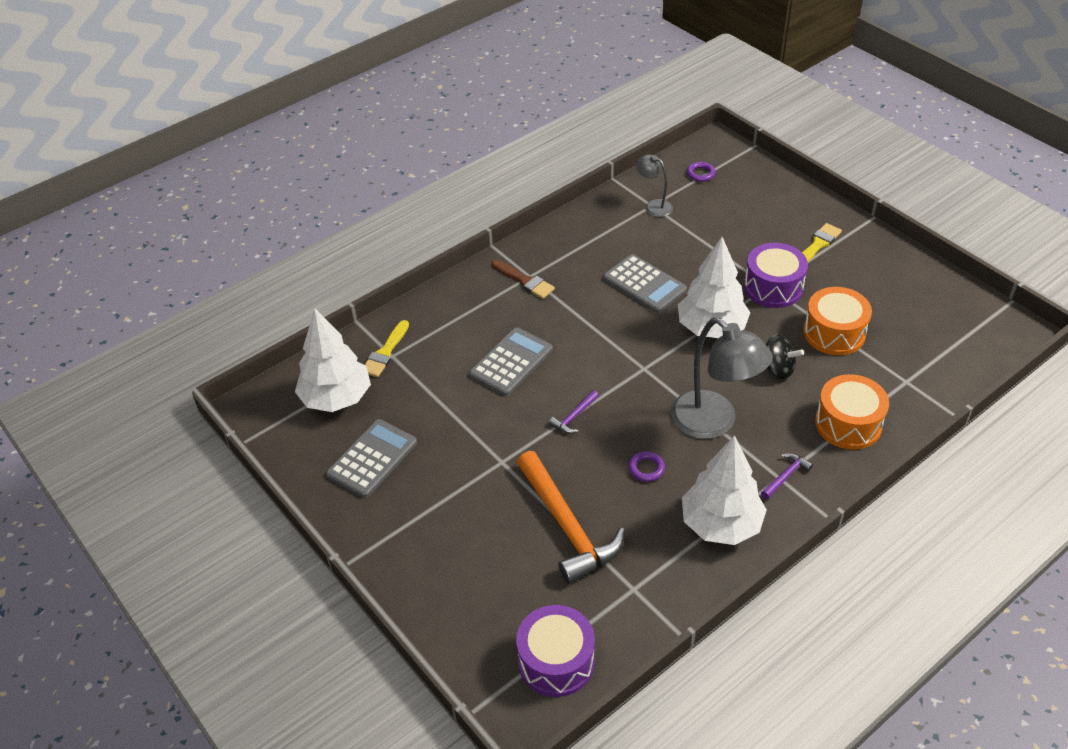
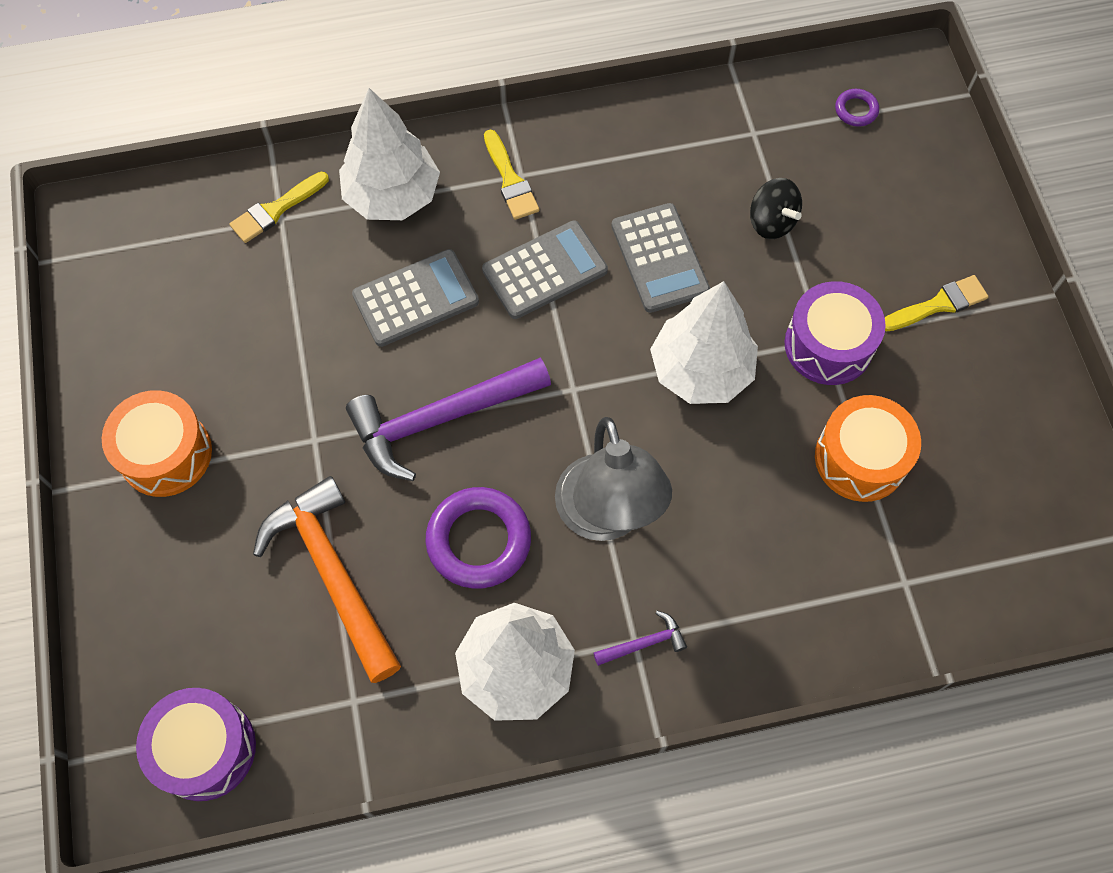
camera: 25 degrees right, 20 degrees up
white tree [295,308,371,412] -> white tree moved to [339,88,440,220]
grey calculator [326,419,417,498] -> grey calculator moved to [482,221,608,319]
brown brush [492,260,555,299] -> yellow brush [484,130,539,220]
orange hammer [517,451,625,584] -> orange hammer turned 150 degrees clockwise [253,476,401,683]
purple hammer [549,390,599,434] -> purple hammer [346,358,551,481], size x2.36
purple ring [628,451,665,482] -> purple ring [426,487,531,589], size x2.06
grey lamp [636,154,673,217] -> none
black spinning top [766,334,804,379] -> black spinning top moved to [750,178,802,239]
orange drum [815,374,889,450] -> orange drum moved to [102,390,212,497]

